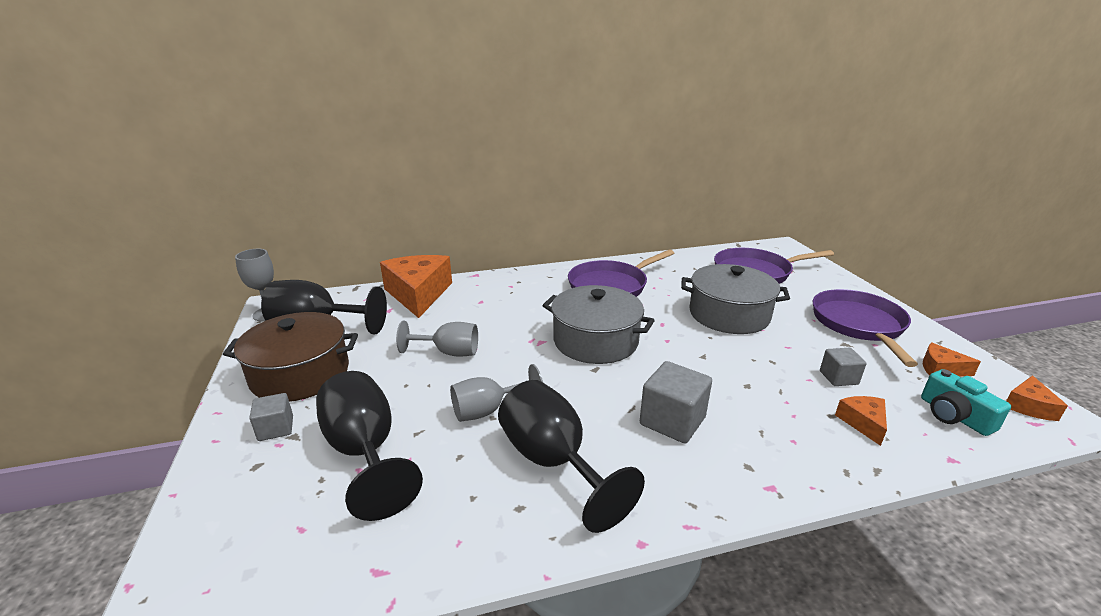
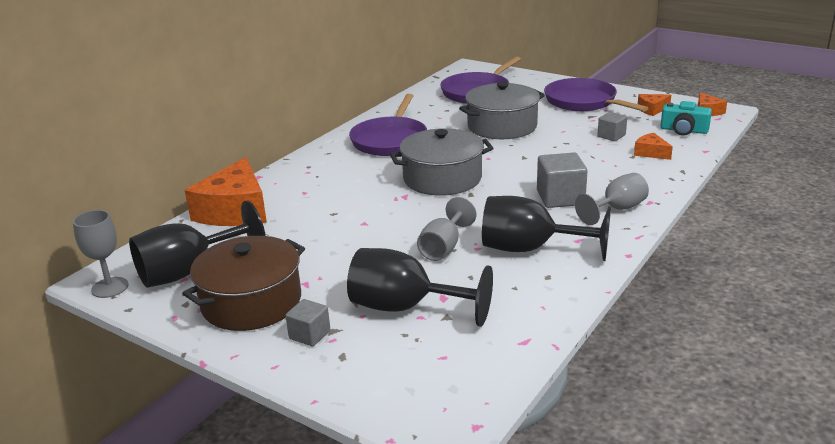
camera: 40 degrees left, 0 degrees up
orange cheese [380,255,452,318] -> orange cheese turned 120 degrees counterclockwise [185,157,267,226]
grey goblet [396,320,478,357] -> grey goblet moved to [575,173,649,225]

